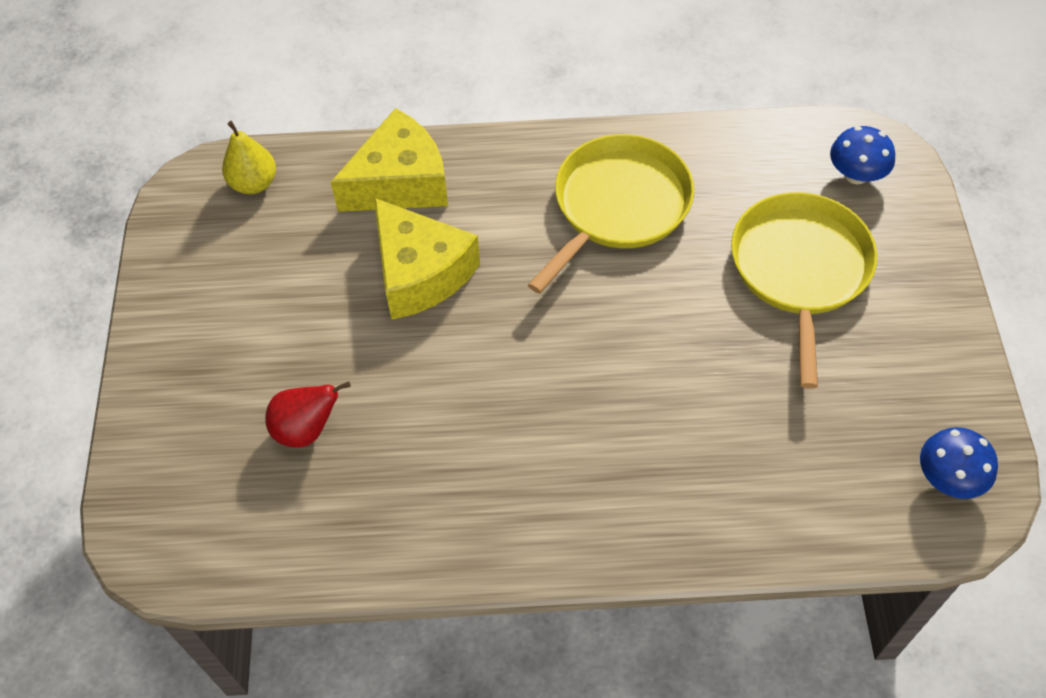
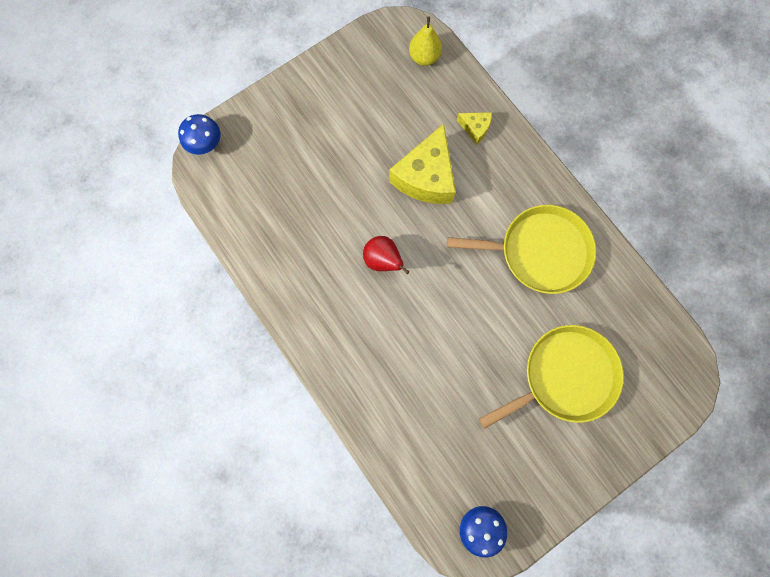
camera: 55 degrees right, 20 degrees up
red pear [265,381,351,448] -> red pear moved to [363,236,409,274]
yellow cheese [330,108,448,212] -> yellow cheese [457,112,492,145], size x0.47
blue mushroom [830,126,895,184] -> blue mushroom moved to [178,114,221,155]

